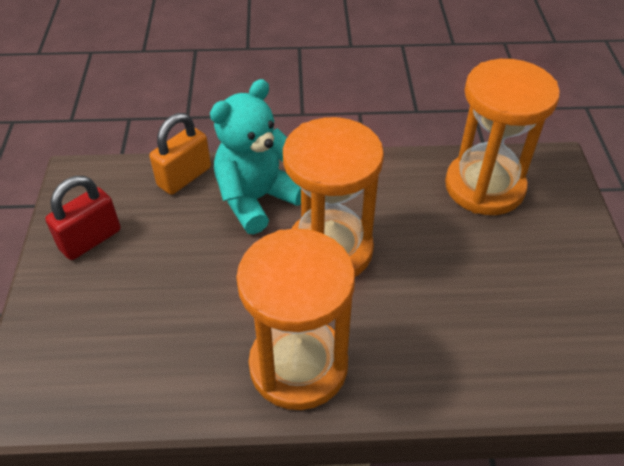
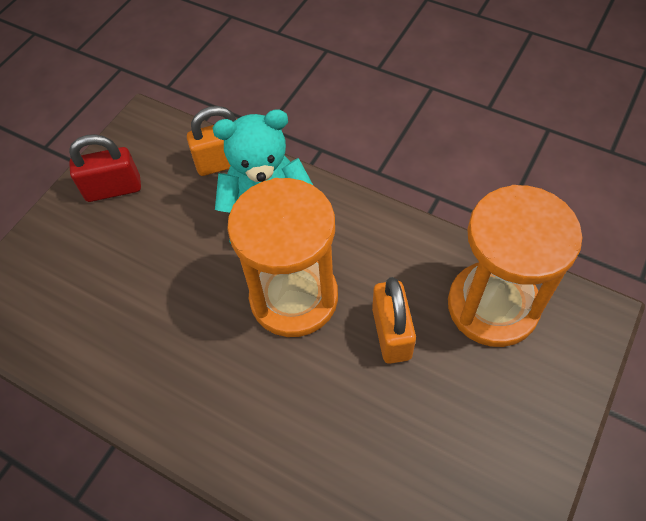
camera: 35 degrees right, 10 degrees up
orange hourglass [236,228,355,410] -> none
none -> orange padlock [372,277,416,364]

